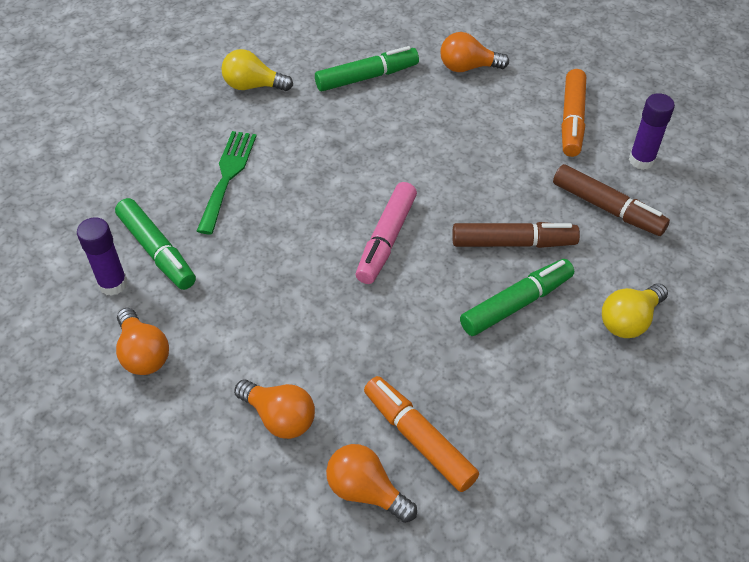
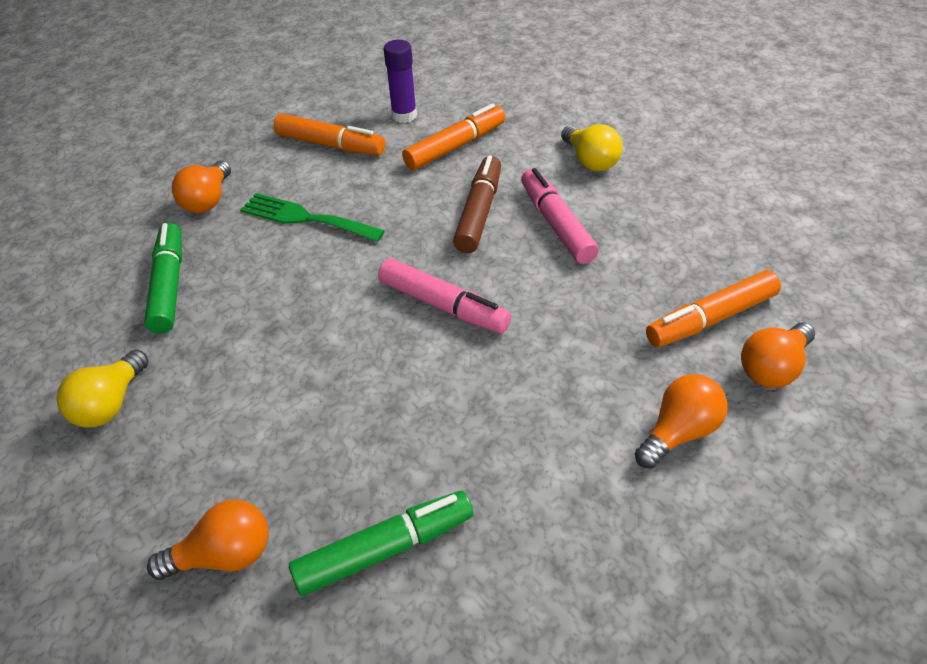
camera: 75 degrees left, 5 degrees down
purple glue stick [77,217,128,296] -> none
orange light bulb [116,308,169,375] -> orange light bulb moved to [147,499,269,580]
green fork [197,131,257,234] -> green fork moved to [240,193,385,242]
green marker [460,259,574,336] -> pink marker [521,168,599,264]
brown marker [553,164,670,236] -> orange marker [402,104,506,170]

